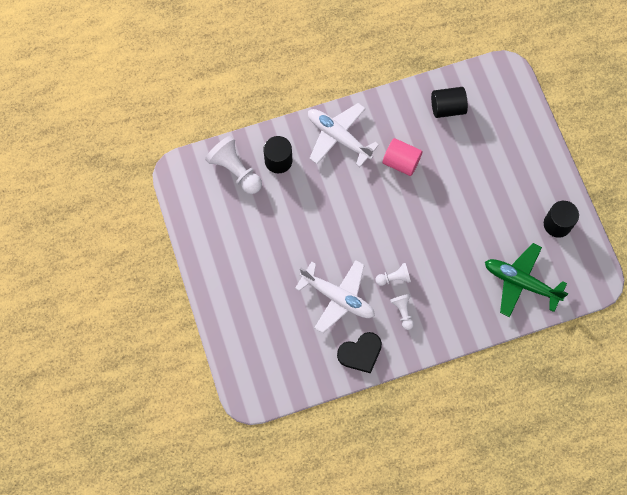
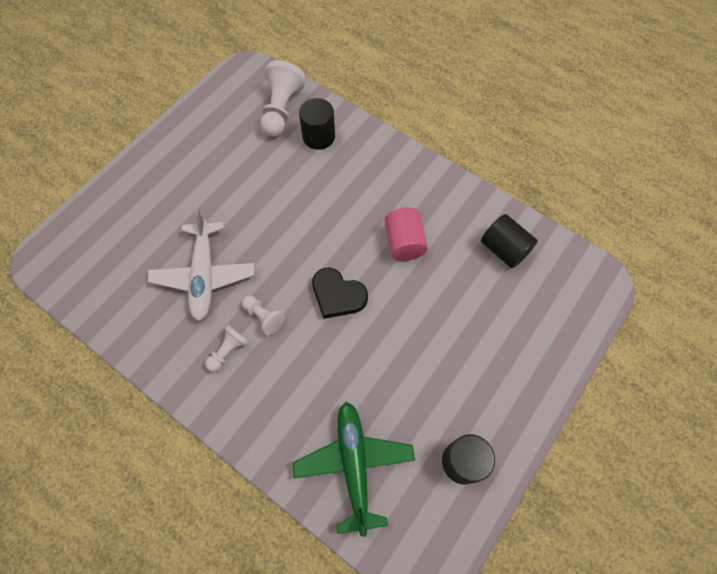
camera: 55 degrees right, 5 degrees down
white plane [308,103,379,167] -> none
black heart [337,332,382,374] -> black heart moved to [312,267,368,319]

